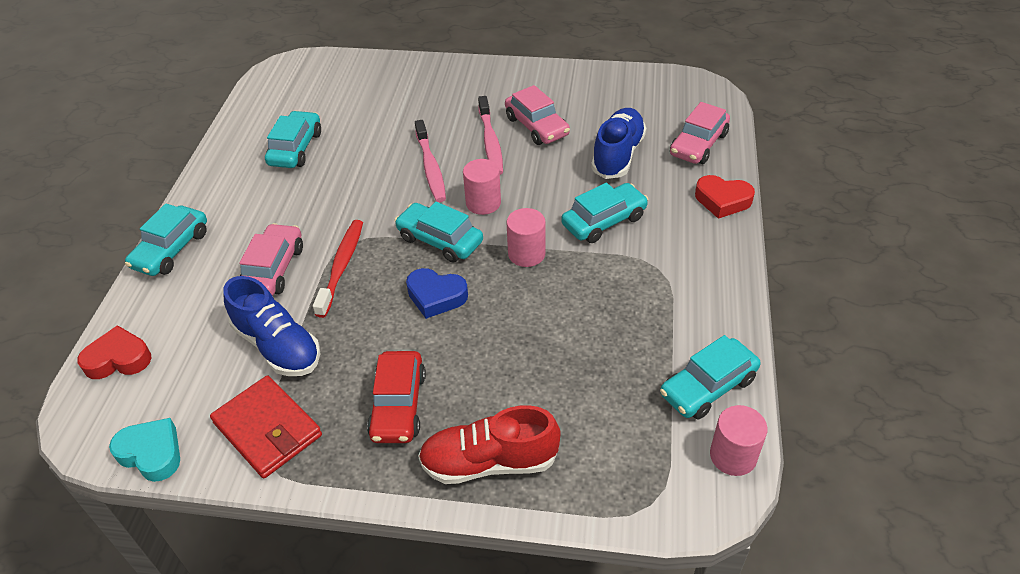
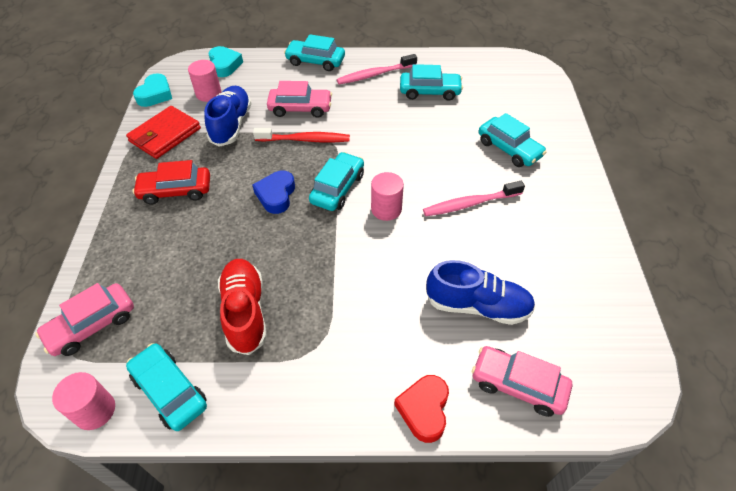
camera: 80 degrees right, 5 degrees up
red heart [77,325,152,379] -> turquoise heart [209,46,243,77]
blue shoe [223,276,320,376] -> blue shoe turned 150 degrees clockwise [204,85,252,147]
pink toothbrush [415,120,446,202] -> pink toothbrush moved to [337,54,417,84]
red shoe [418,405,561,484] -> red shoe moved to [218,259,267,355]
pink car [505,85,570,145] -> pink car moved to [35,283,134,356]
pink cylinder [506,208,546,267] -> pink cylinder moved to [188,60,221,102]
turquoise car [561,183,648,243] -> turquoise car moved to [479,113,547,167]

